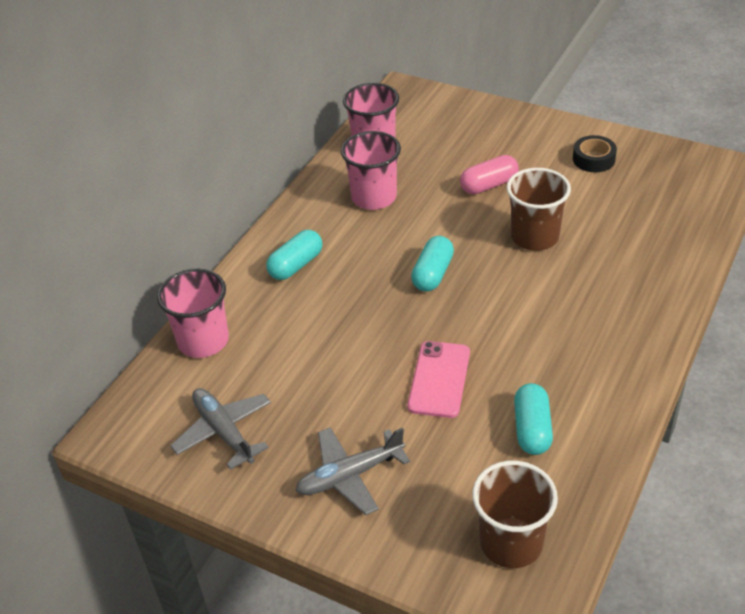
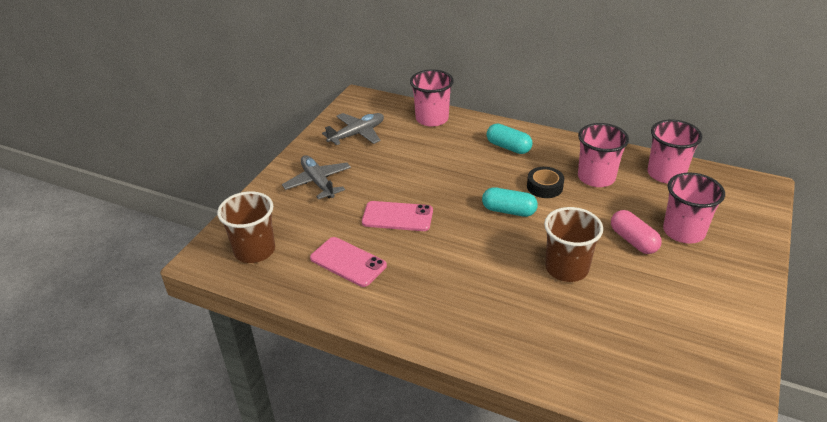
camera: 85 degrees right, 5 degrees down
turquoise capsule [514,383,553,455] -> pink phone [310,237,387,287]
black tape [573,135,617,172] -> black tape moved to [527,167,564,198]
none -> pink cup [663,172,725,244]

